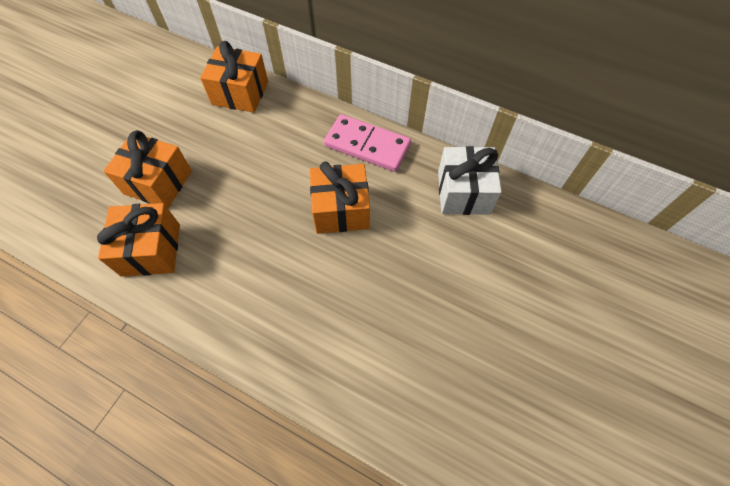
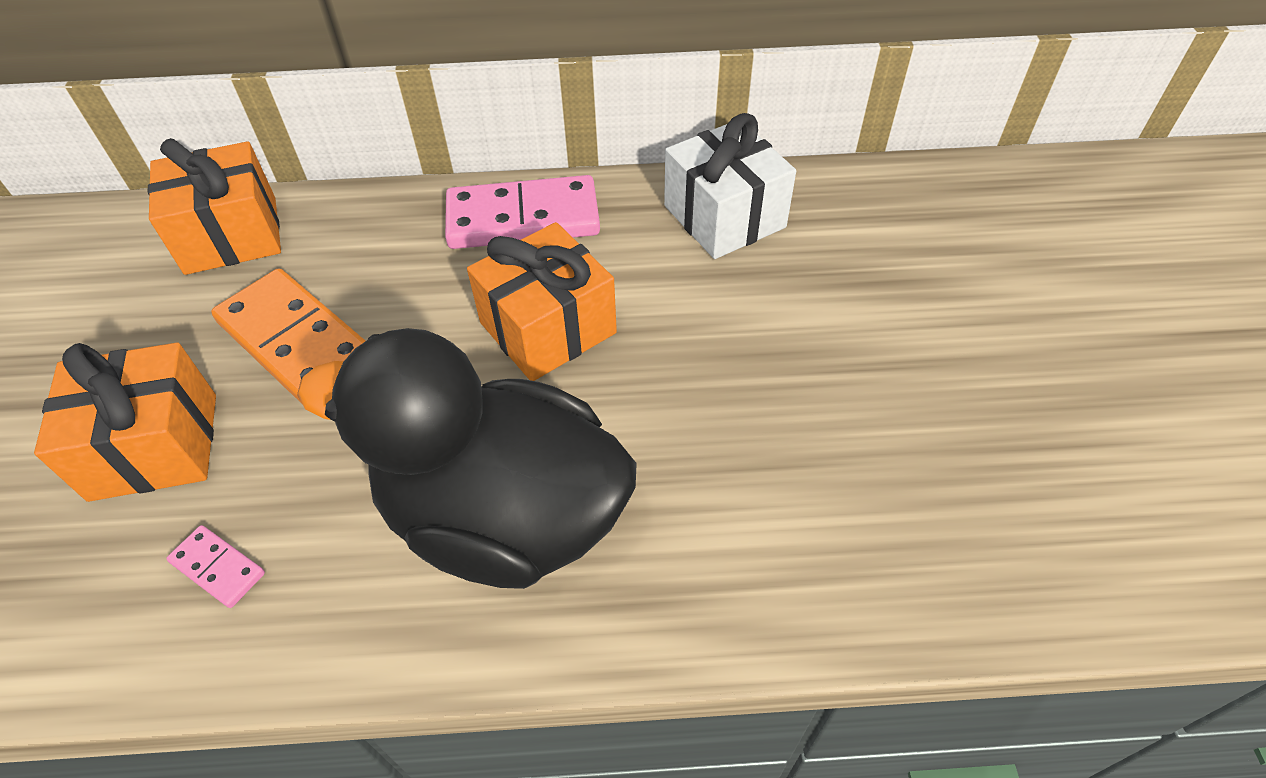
camera: 30 degrees left, 10 degrees down
orange gift [97,203,180,277] -> pink domino [166,525,265,608]
none -> orange domino [211,268,365,403]
none -> black duck [297,328,637,589]

